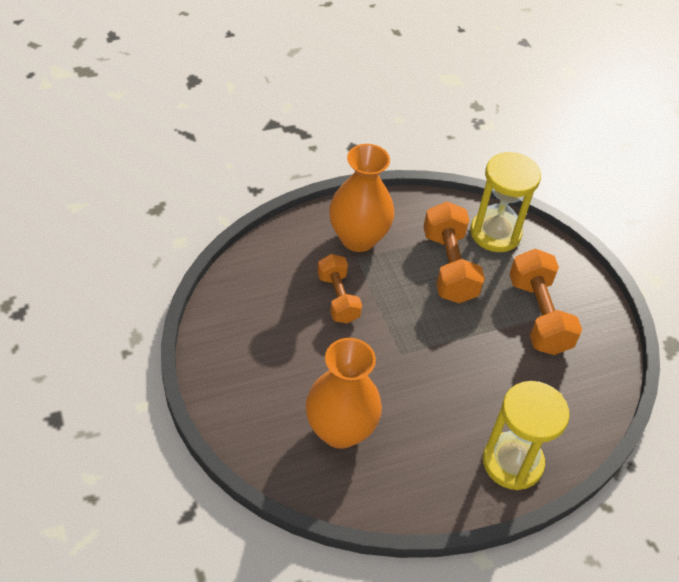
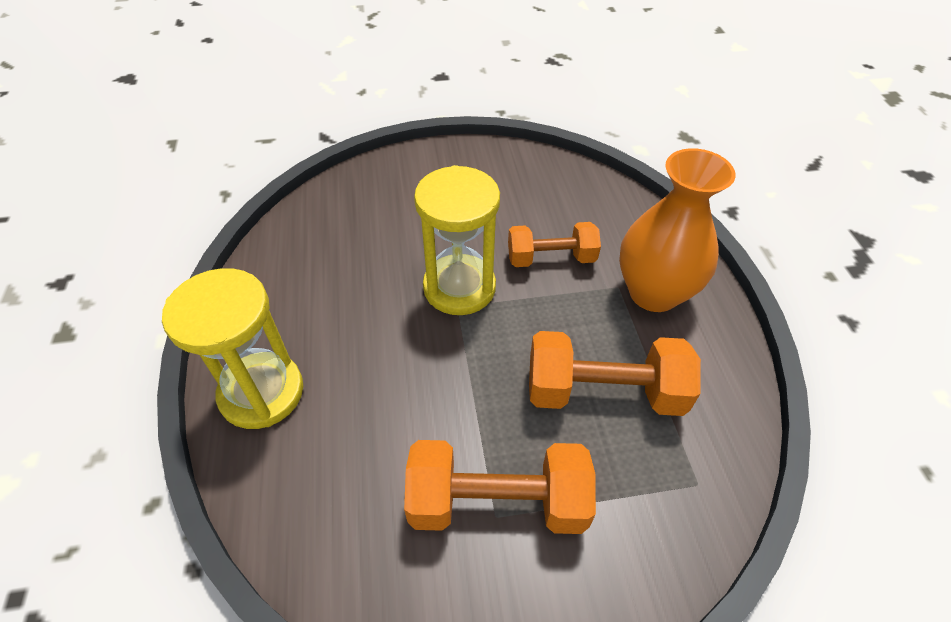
camera: 105 degrees right, 0 degrees up
orange vase [306,338,382,449] -> none
yellow hourglass [470,152,541,252] -> yellow hourglass moved to [414,165,500,315]

